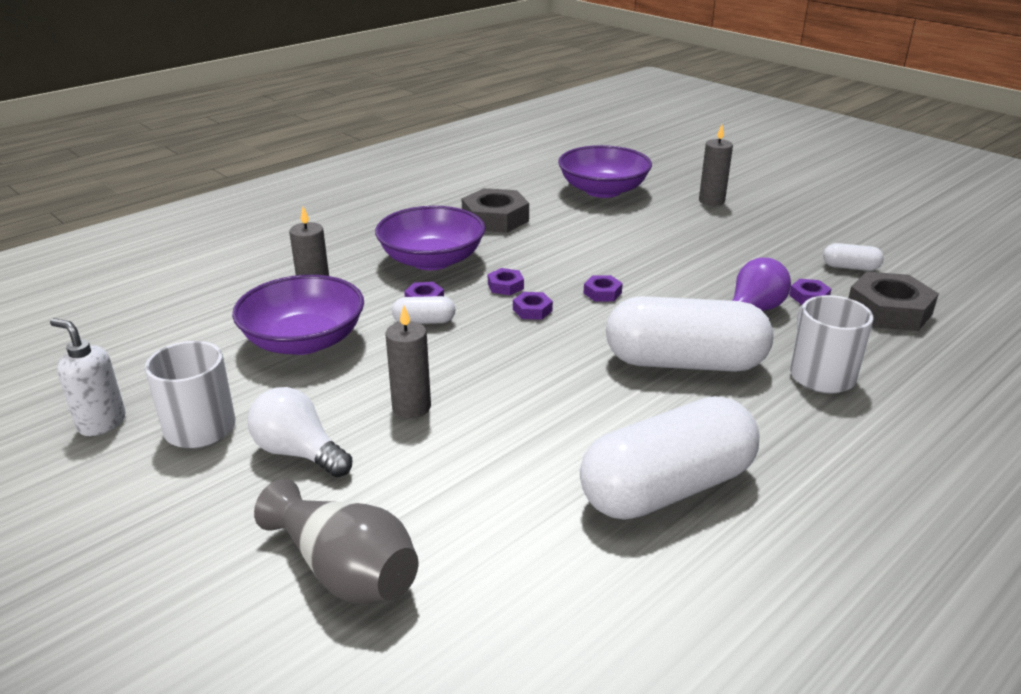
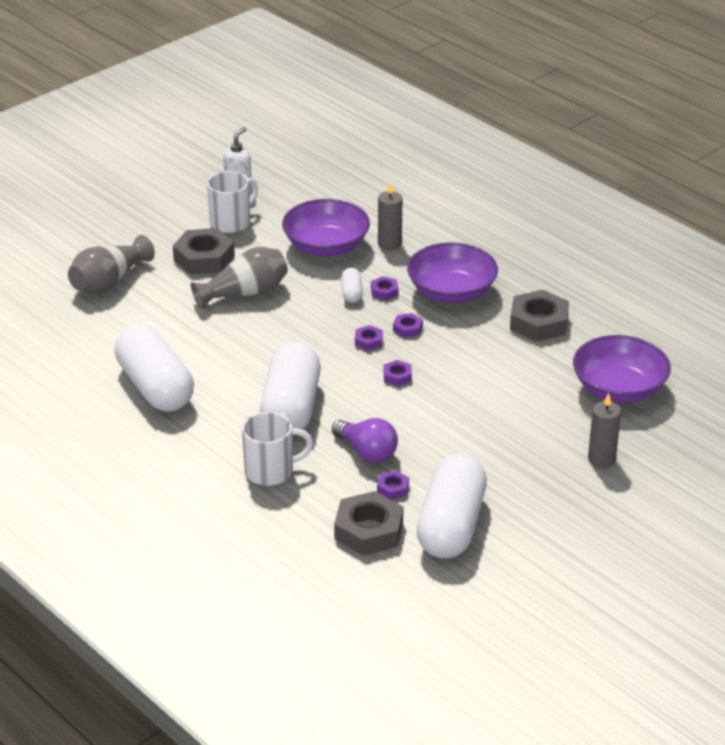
camera: 90 degrees right, 5 degrees up
white light bulb [248,387,352,477] -> grey nut [173,228,235,274]
grey candle [385,306,431,418] -> grey vase [191,247,288,310]
white capsule [823,243,884,271] -> white capsule [416,454,487,559], size x2.37

